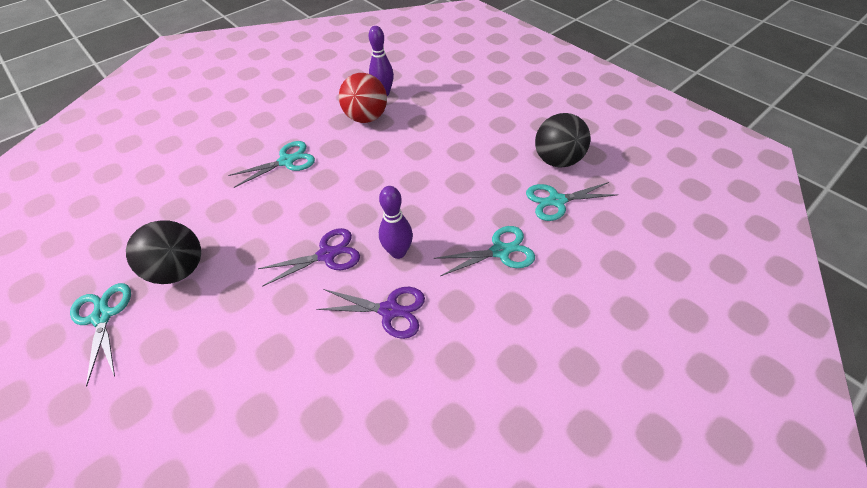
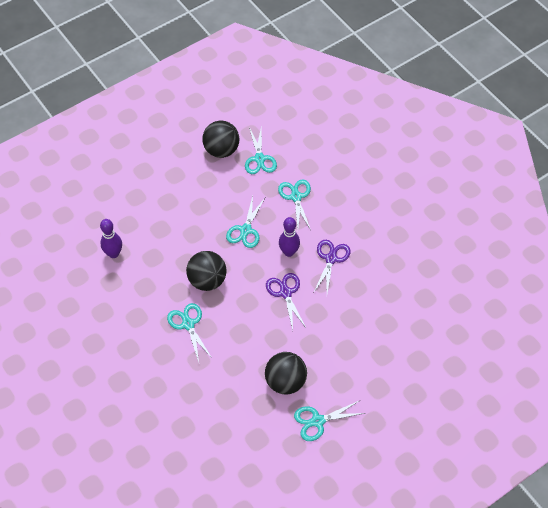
camera: 85 degrees left, 5 degrees up
red ball [339,73,387,123] -> none
none -> black ball [186,251,226,291]
none -> turquoise scissors [226,196,265,248]

